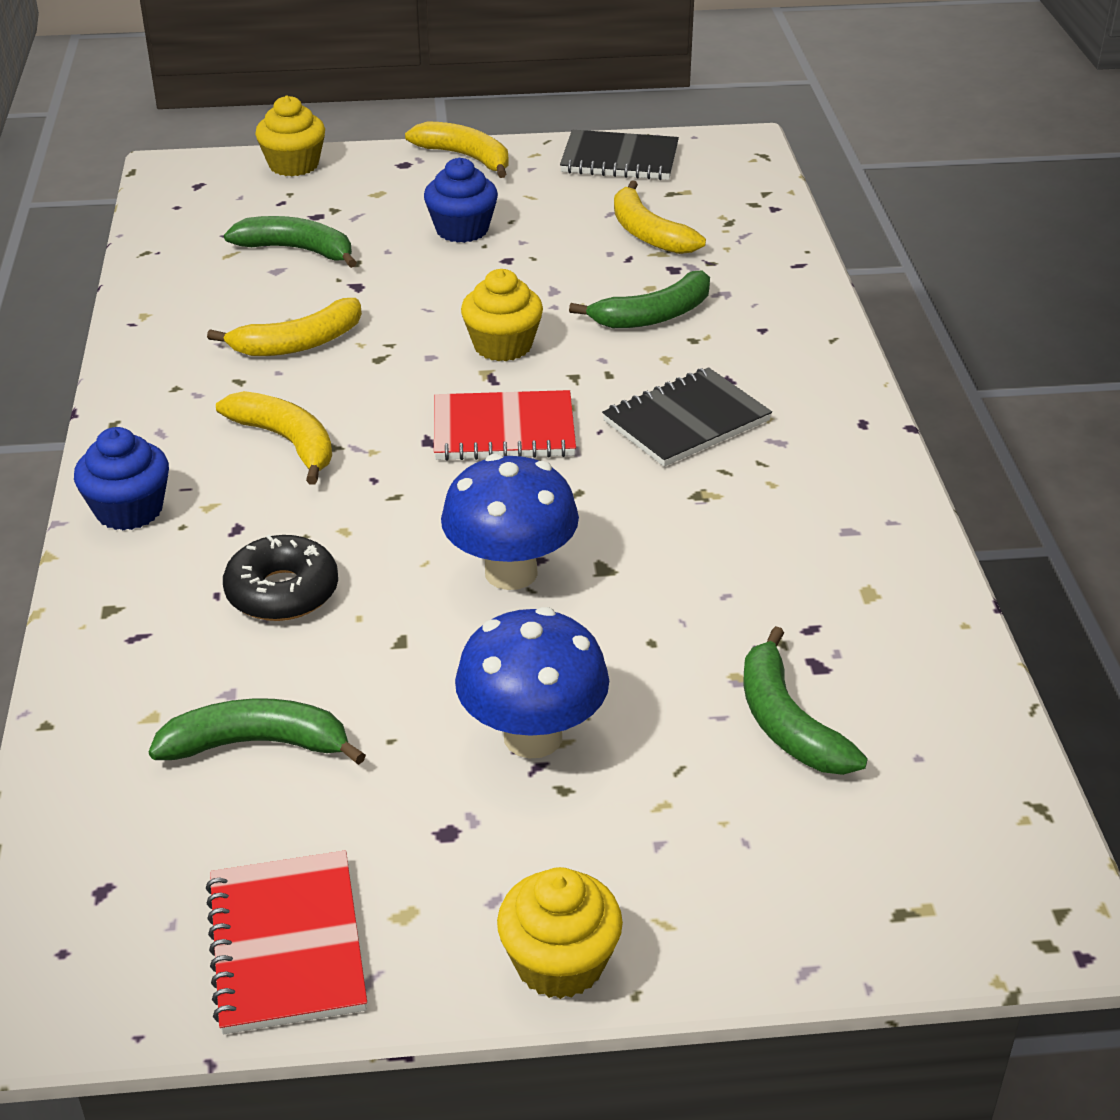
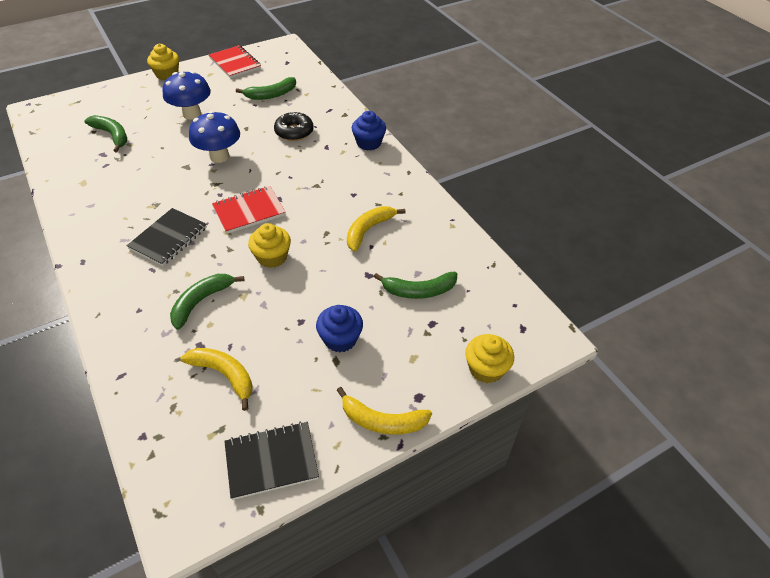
camera: 155 degrees right, 10 degrees up
yellow banana [216,391,332,484] -> none

